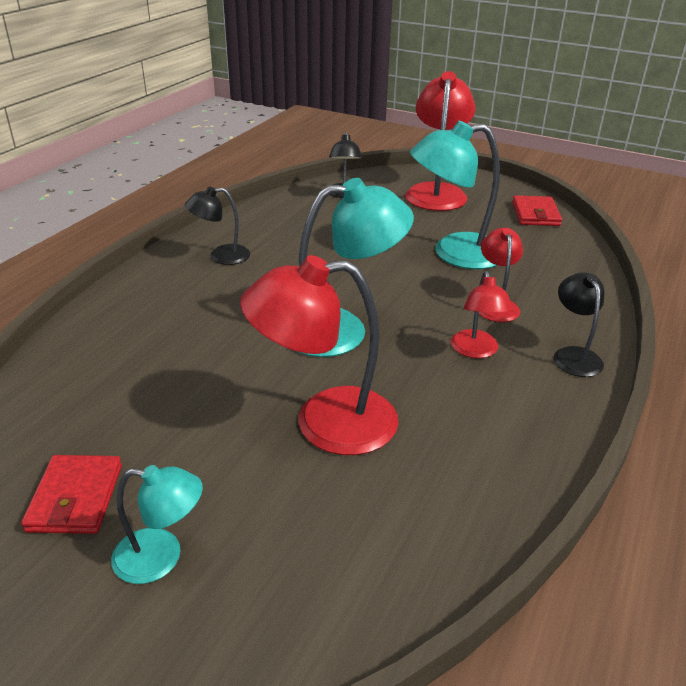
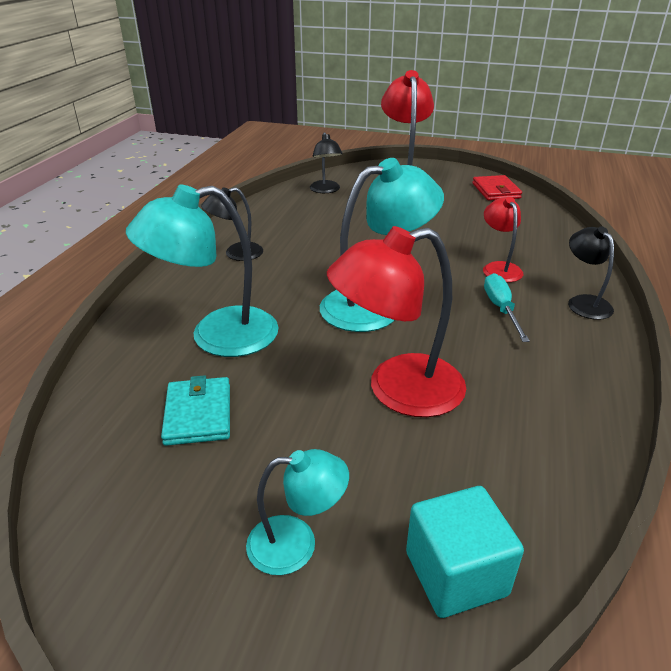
camera: 10 degrees left, 0 degrees up
red wallet [21,455,122,534] -> none
turquoise lamp [410,121,500,269] -> turquoise lamp moved to [126,185,279,357]
red lamp [451,271,513,358] -> turquoise screwdriver [484,273,530,342]
none -> turquoise wallet [161,375,230,446]
none -> turquoise cube [406,486,524,618]

